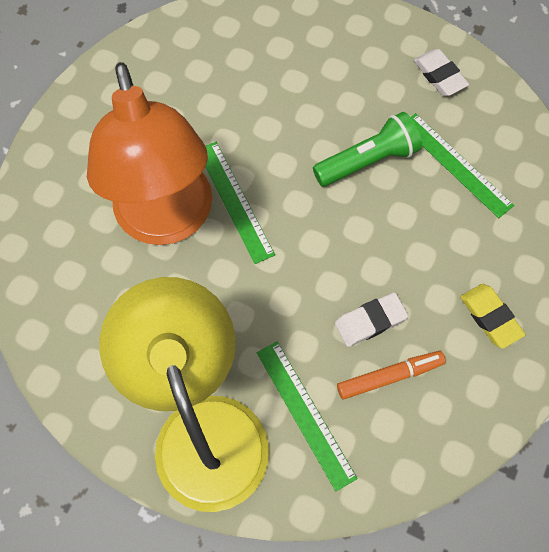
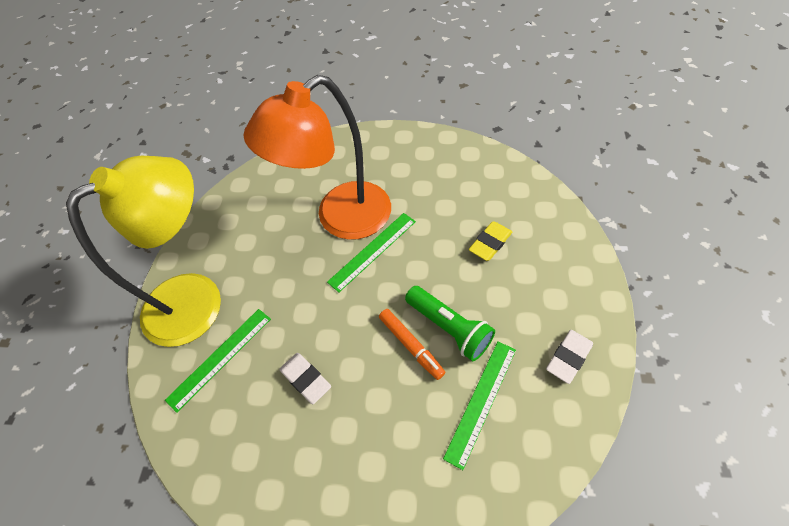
camera: 75 degrees right, 10 degrees down
orange marker [337,351,446,399] -> orange marker moved to [379,309,445,380]
yellow eraser [460,284,526,349] -> yellow eraser moved to [469,221,512,261]

